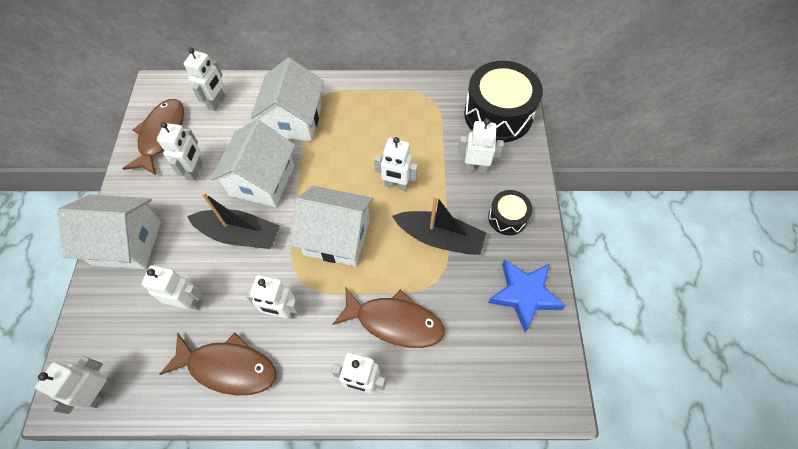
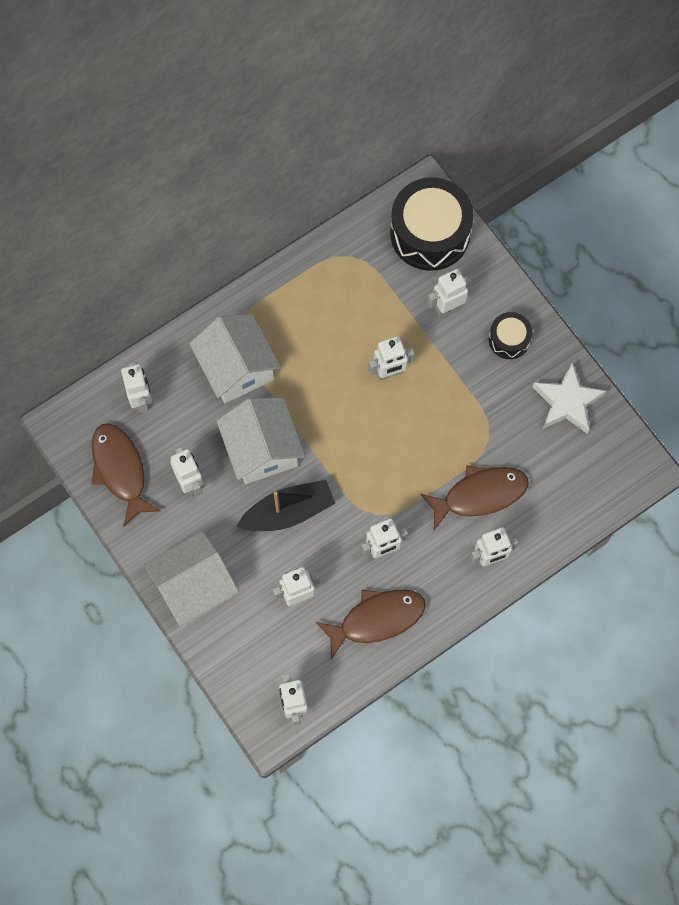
camera: 35 degrees left, 10 degrees up
white house [291,186,373,266] -> none
black boat [392,195,486,255] -> none
blue star [488,260,566,332] -> white star [533,362,606,434]

